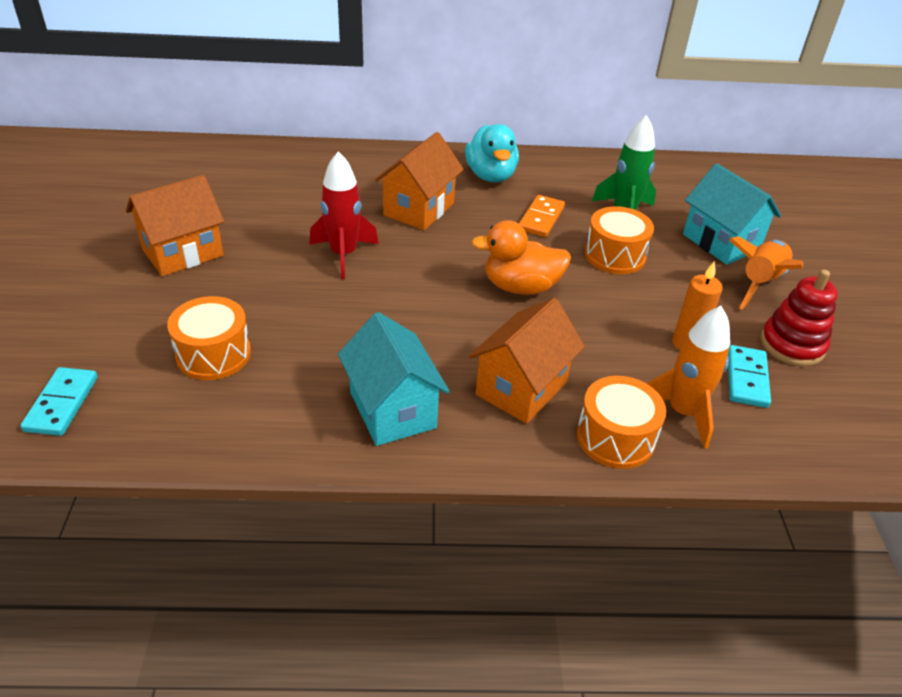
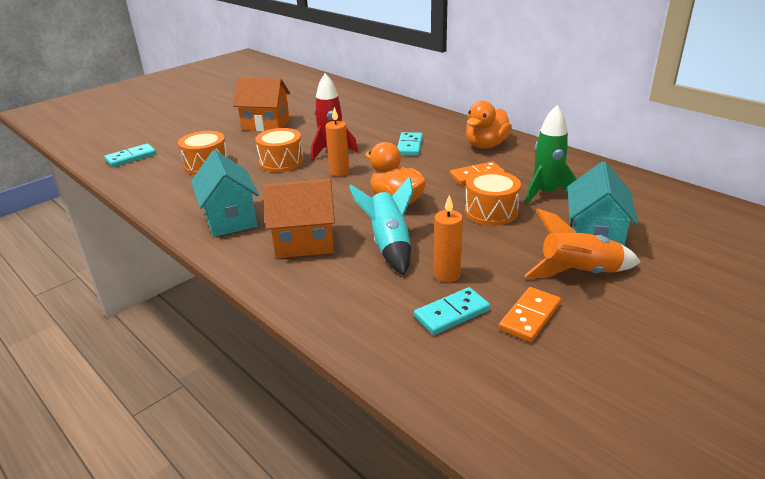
camera: 50 degrees right, 10 degrees down
turquoise house [338,312,450,446] -> turquoise house turned 45 degrees counterclockwise [191,150,259,237]
orange house [375,132,464,230] -> turquoise domino [397,132,423,156]
turquoise duck [465,124,519,182] -> orange duck [466,101,512,148]
orange drum [577,376,666,469] -> orange drum moved to [255,128,304,172]
orange rocket [646,306,730,449] -> none
red stacking toy [761,270,838,367] -> orange domino [499,287,561,342]
none -> orange candle [325,107,350,177]
none -> turquoise rocket [349,176,413,275]

